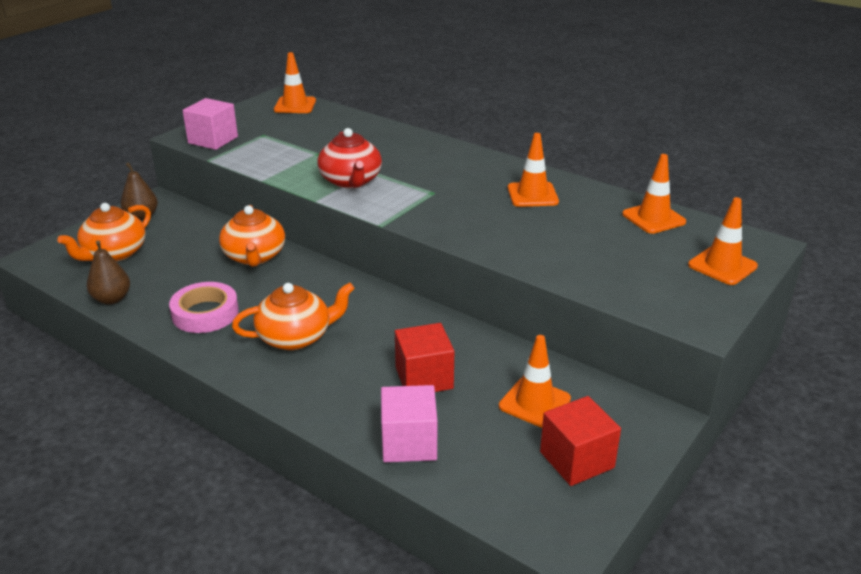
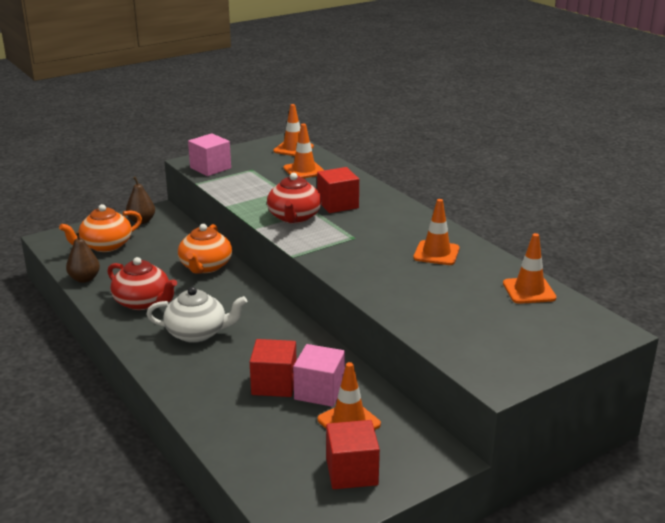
camera: 20 degrees right, 5 degrees down
pink tape [169,282,239,333] -> red teapot [107,257,177,310]
orange teapot [232,282,355,350] -> white teapot [146,287,247,343]
pink cube [381,385,437,462] -> pink cube moved to [293,344,345,407]
orange traffic cone [688,197,758,285] -> orange traffic cone moved to [283,124,324,178]
none -> red cube [317,167,359,213]

